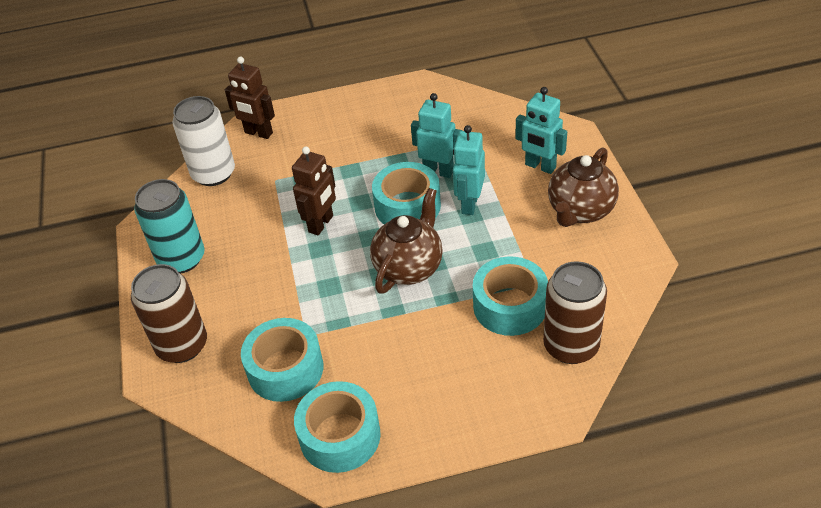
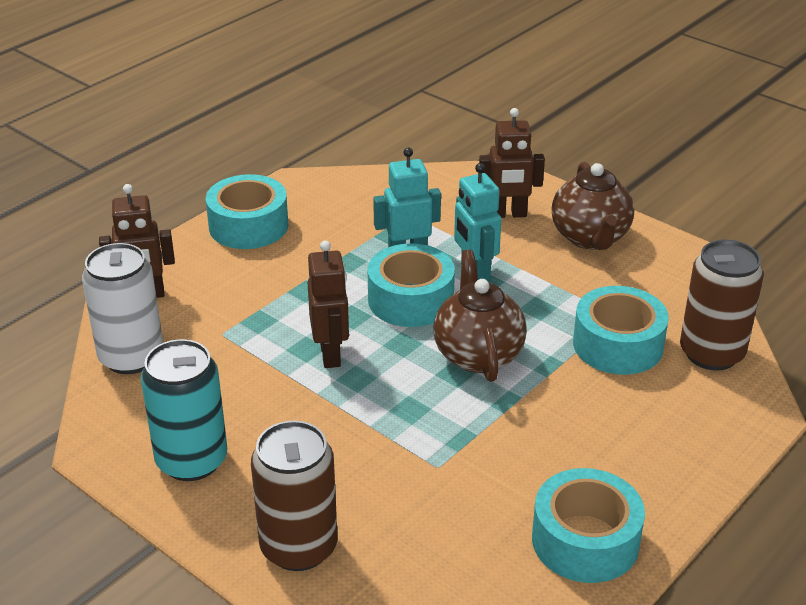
camera: 40 degrees left, 10 degrees down
turquoise tape [241,318,323,402] -> turquoise tape moved to [206,174,288,249]
turquoise robot [515,87,567,174] -> brown robot [479,108,545,218]

